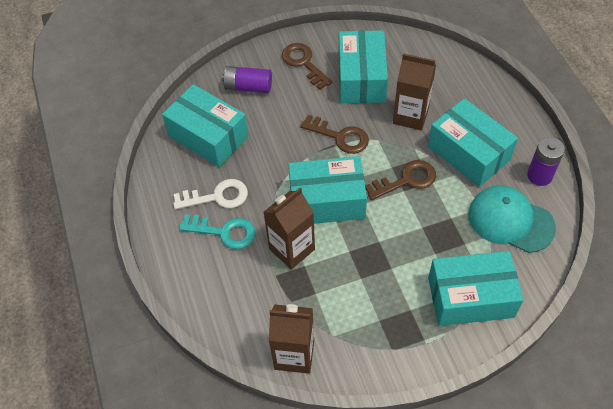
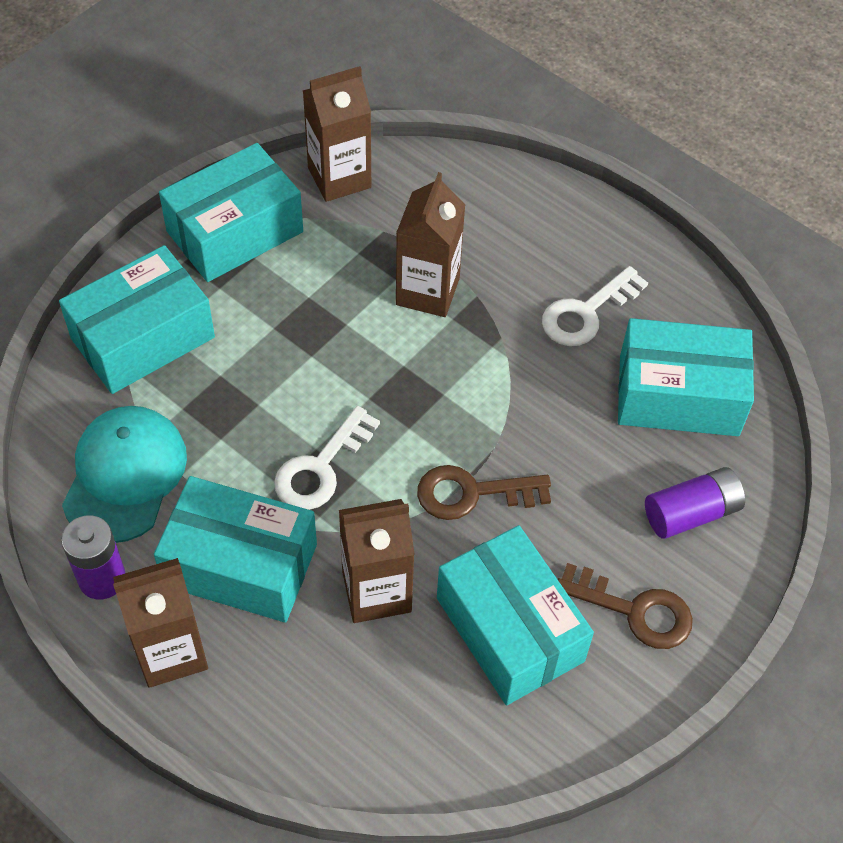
camera: 145 degrees right, 0 degrees up
turquoise key [179,215,255,249] -> none
turquoise box [288,156,367,224] -> turquoise box moved to [159,143,303,282]
brown key [365,160,436,200] -> white key [274,406,380,510]
turquoise cap [469,185,556,253] -> turquoise cap turned 75 degrees counterclockwise [62,406,187,543]
none -> brown carton [113,558,208,688]

